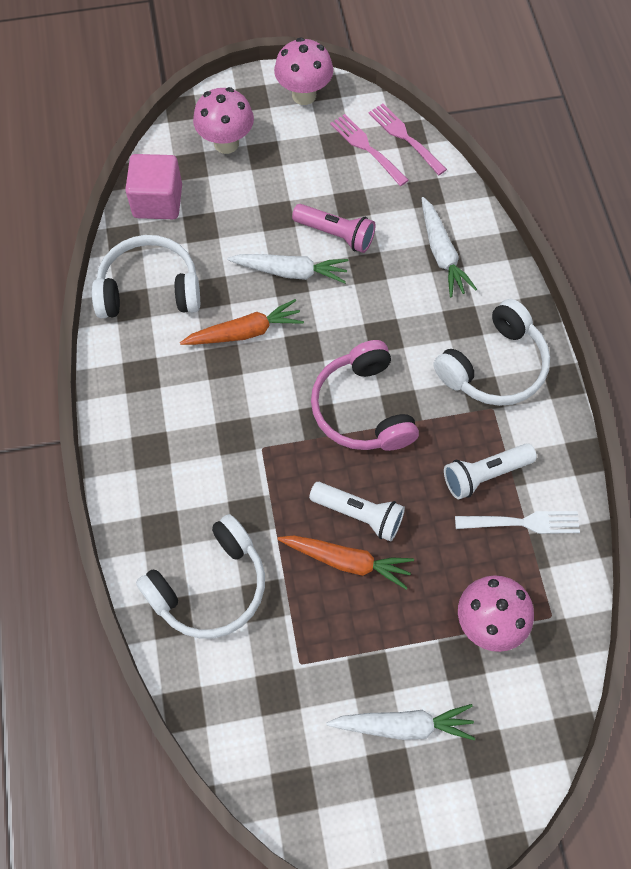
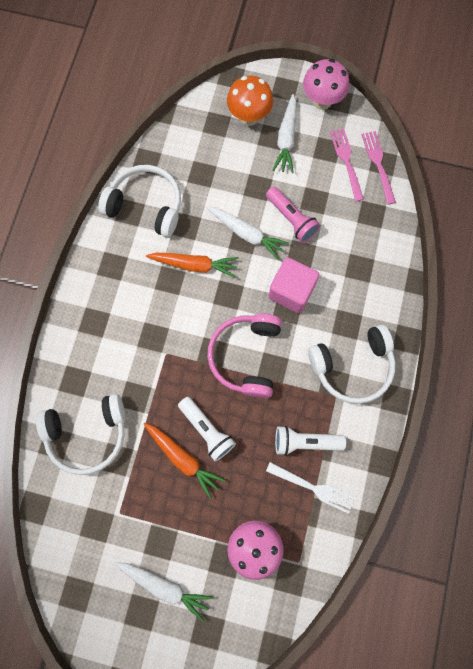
camera: 25 degrees right, 10 degrees up
pink cube [125,154,182,219] -> pink cube moved to [268,257,319,313]
pink mushroom [193,87,254,154] -> orange mushroom [227,76,274,126]
white carrot [421,197,477,297] -> white carrot moved to [273,94,297,173]

